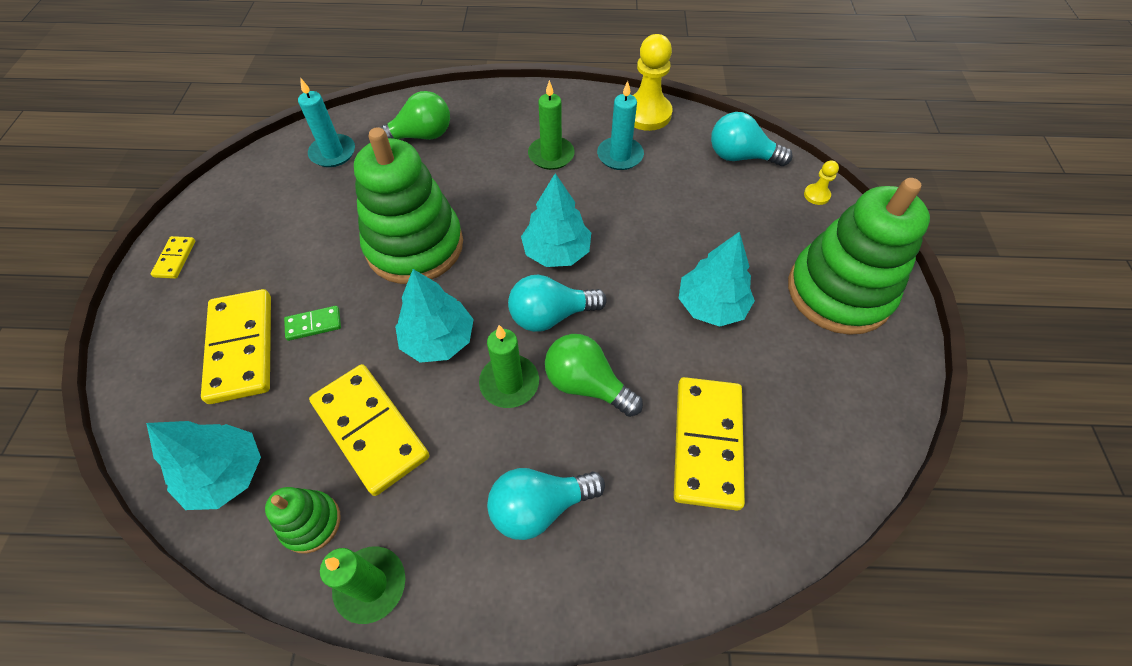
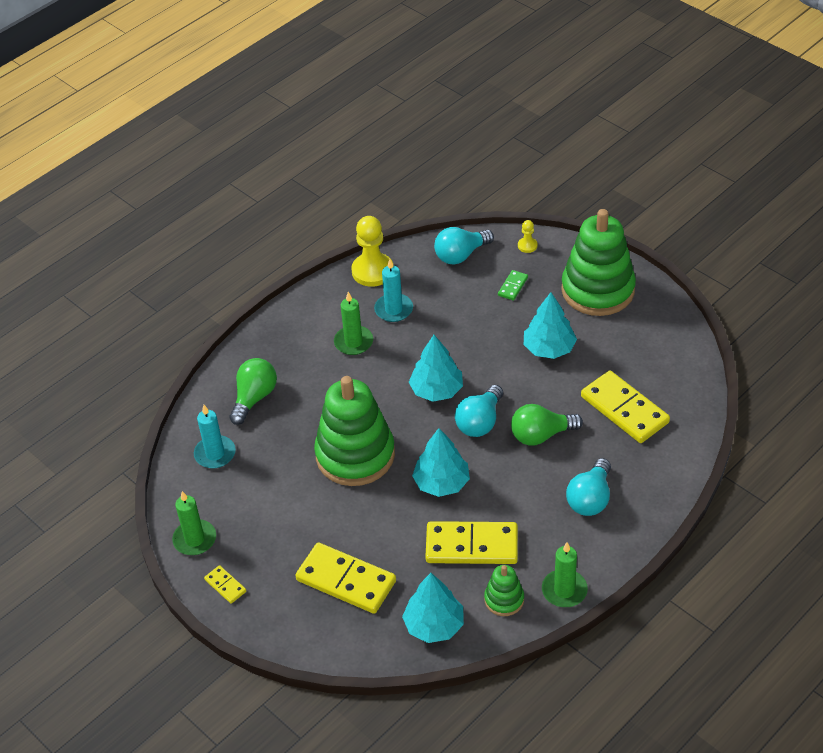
camera: 45 degrees left, 10 degrees down
green domino [284,306,341,341] -> green domino moved to [498,270,528,300]
green candle [479,325,539,408] -> green candle moved to [172,491,216,555]

